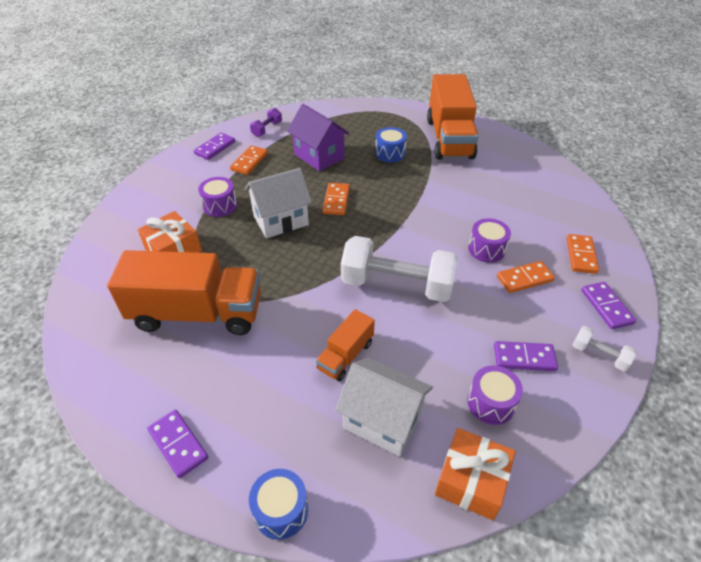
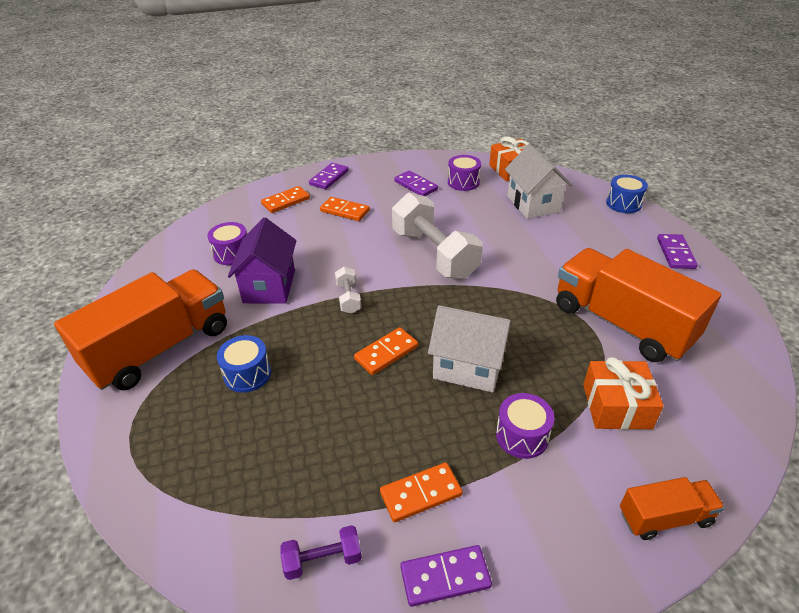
camera: 135 degrees left, 5 degrees down
purple house [287,104,349,171] -> purple house moved to [228,217,296,304]
orange truck [316,309,375,381] -> orange truck moved to [620,477,725,540]
purple drum [468,218,511,263] -> purple drum moved to [207,222,247,265]
white dumbbell [573,326,637,371] -> white dumbbell moved to [335,266,361,314]

